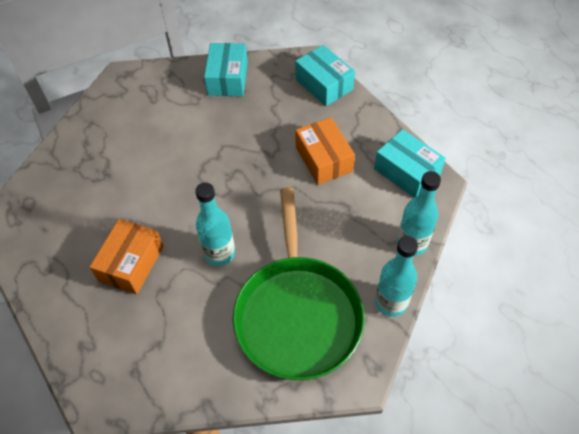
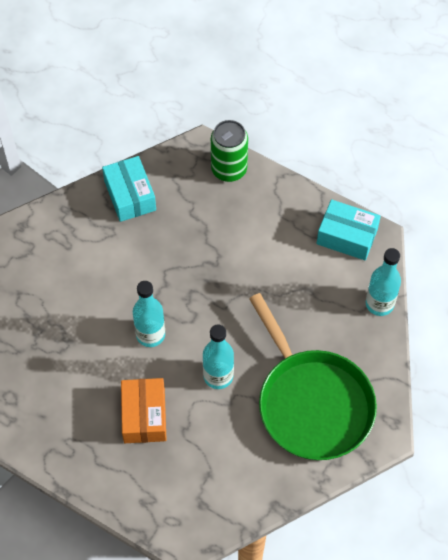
camera: 25 degrees left, 5 degrees up
turquoise box [295,45,355,106] -> green can [211,120,248,182]
orange box [295,117,355,185] -> none
turquoise bottle [375,236,418,317] -> turquoise bottle moved to [133,281,165,347]

